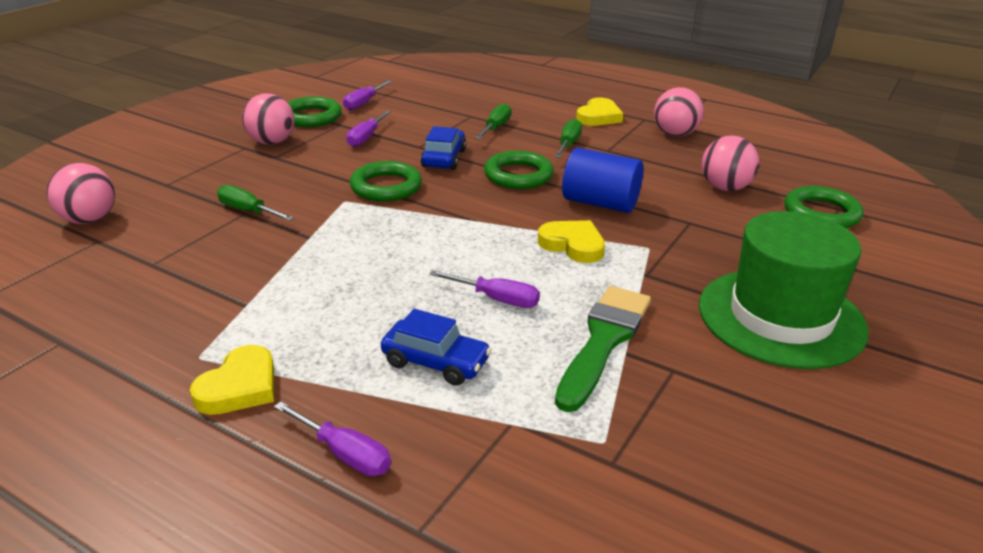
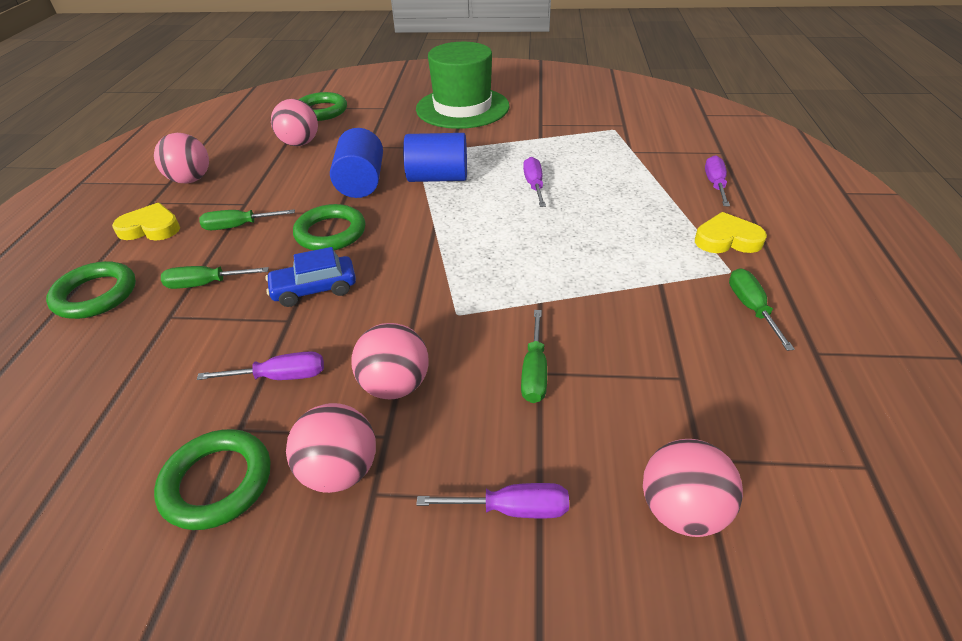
camera: 115 degrees left, 10 degrees up
purple screwdriver [343,80,392,110] -> purple screwdriver moved to [416,483,569,518]
green ring [350,161,422,201] -> green ring moved to [46,261,136,319]
blue car [381,309,492,386] -> none
yellow heart [538,220,605,263] -> blue cylinder [403,133,467,182]
green brush [555,286,651,412] -> none
none -> pink ball [351,323,429,399]
none -> green screwdriver [729,269,795,351]

